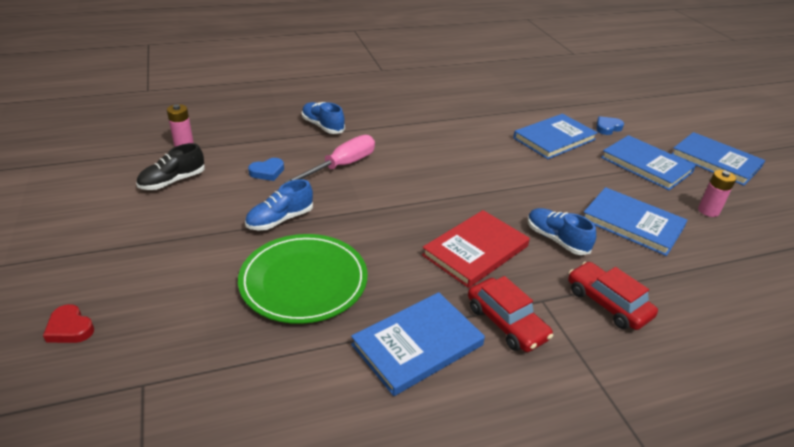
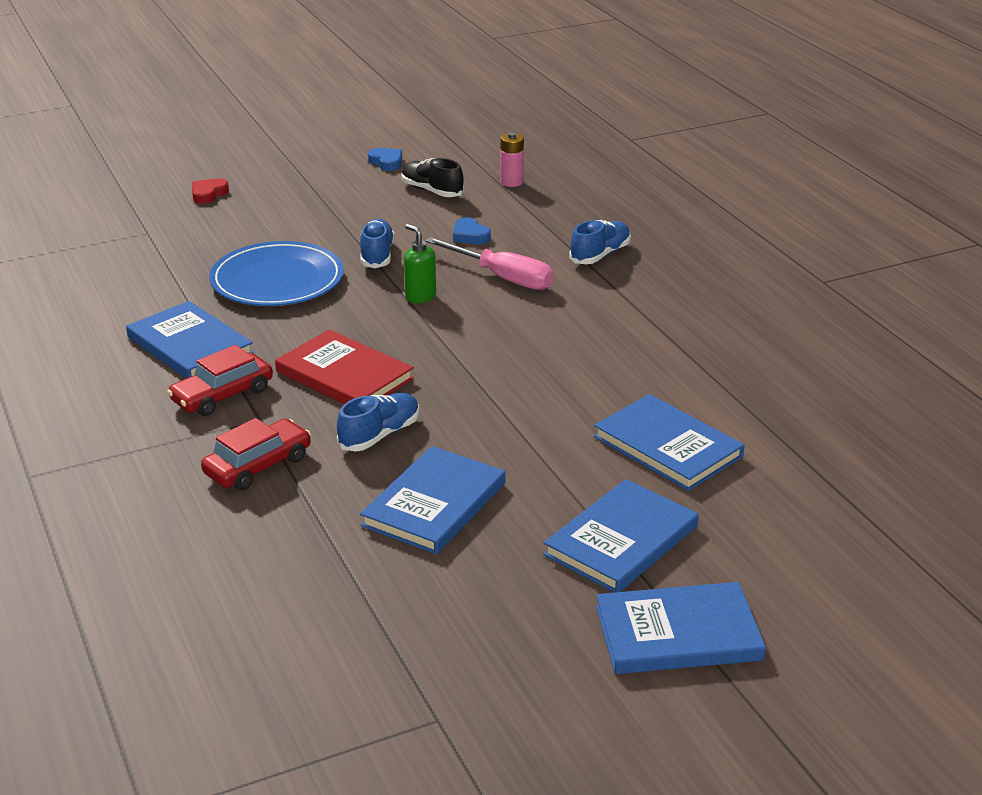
camera: 85 degrees right, 5 degrees down
green plate [238,234,367,324] -> blue plate [209,241,344,306]
blue shoe [245,179,313,231] -> blue shoe turned 45 degrees clockwise [360,219,394,268]
blue heart [596,116,624,135] -> blue heart moved to [368,148,402,171]
blue book [672,132,765,186] -> blue book turned 45 degrees clockwise [596,582,766,674]
pink battery [698,170,736,217] -> none
none -> green soap dispenser [404,224,436,303]

